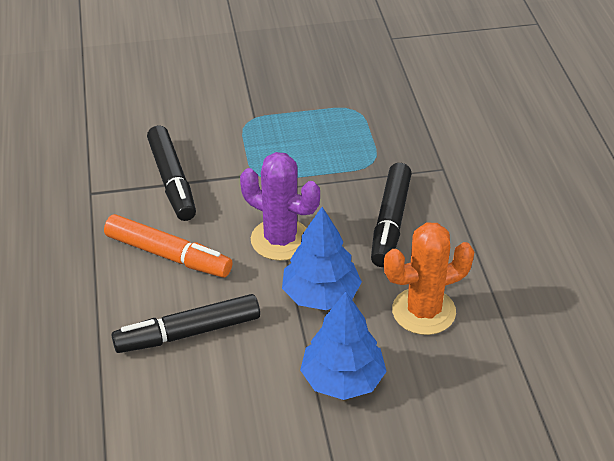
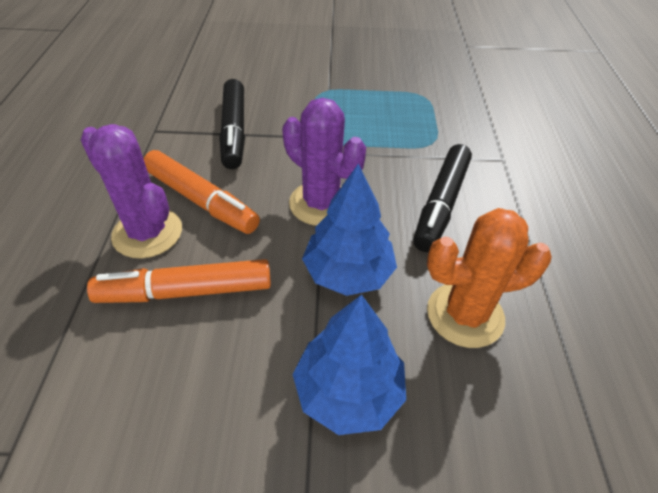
camera: 10 degrees right, 5 degrees up
black marker [112,294,260,353] -> orange marker [87,259,271,303]
none -> purple cactus [81,124,182,259]

